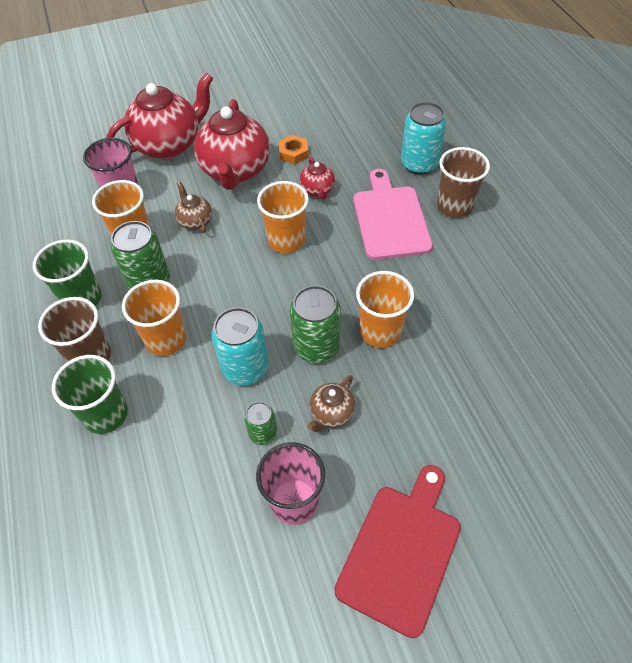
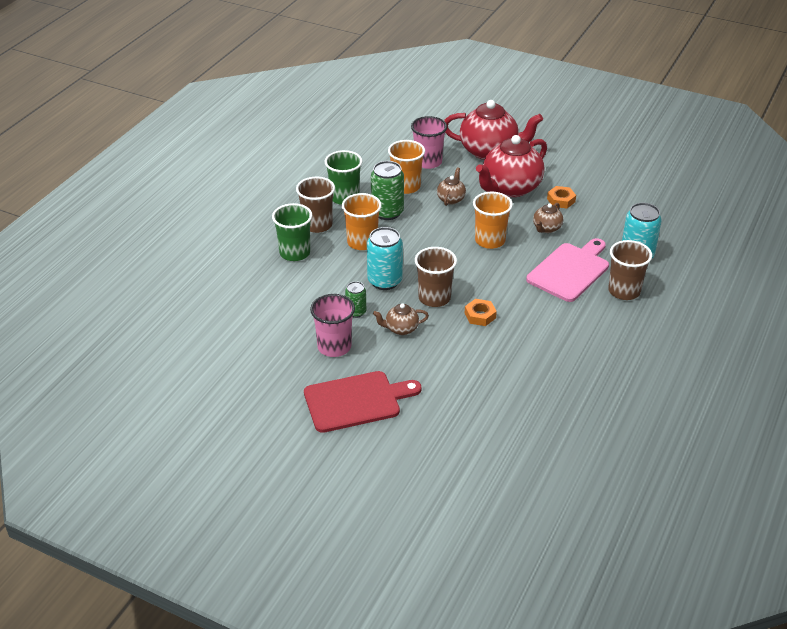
camera: 45 degrees right, 15 degrees down
green can [290,285,341,363] -> brown cup [415,247,457,307]
red teapot [299,157,335,199] -> brown teapot [533,203,563,233]
orange cup [356,271,414,348] -> orange nut [465,299,497,326]

